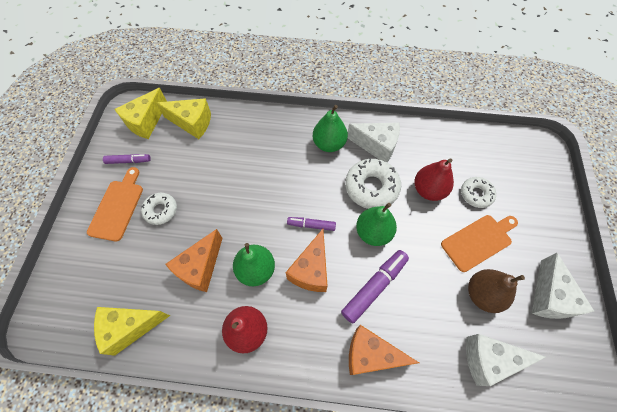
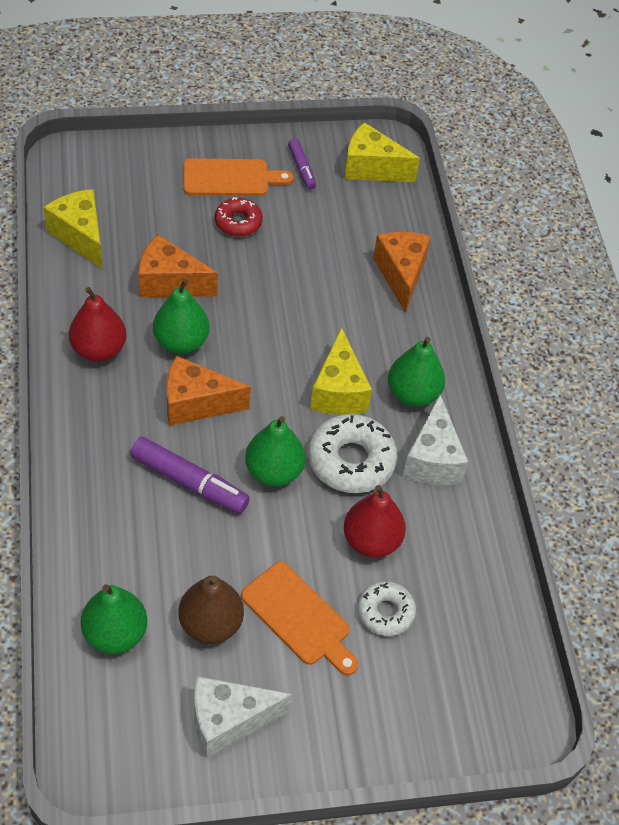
camera: 70 degrees right, 10 degrees down
white donut [141,193,177,225] -> red donut [215,197,263,237]
yellow cheese [157,98,211,139] -> yellow cheese moved to [310,327,372,415]
purple marker [287,217,336,231] -> none
orange cheese [349,325,419,375] -> orange cheese moved to [373,232,431,313]
white cheese [466,334,546,386] -> green pear [81,584,147,654]

